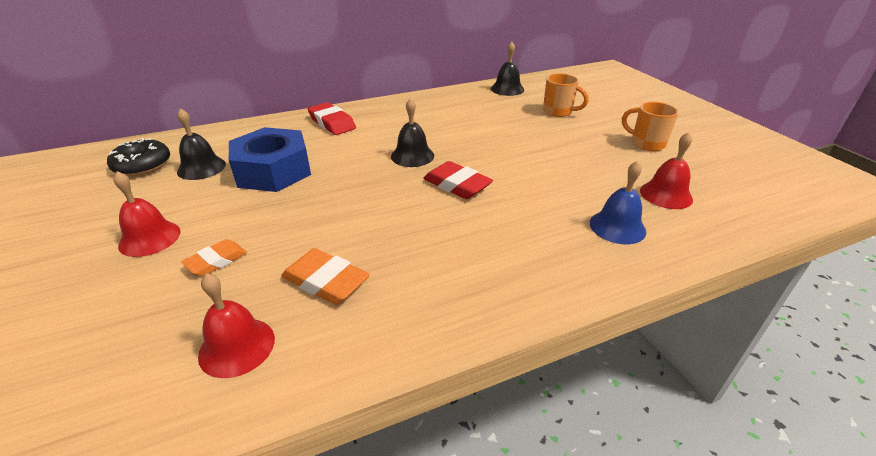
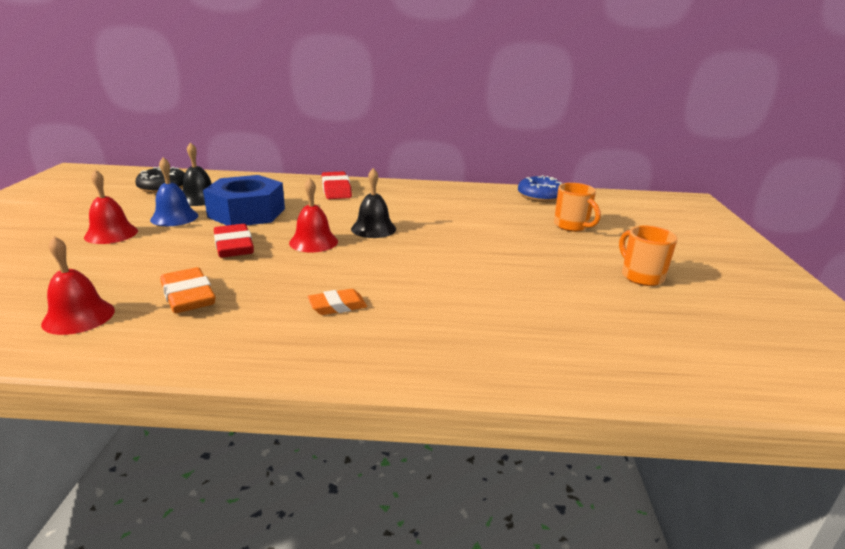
camera: 25 degrees right, 10 degrees down
orange eraser [181,239,247,276] -> orange eraser moved to [308,289,367,315]
red eraser [423,161,493,199] -> red eraser moved to [214,224,254,258]
black bell [491,42,524,96] -> blue donut [518,175,562,202]
blue bell [590,161,646,244] -> blue bell moved to [150,157,198,226]
red bell [640,132,693,209] -> red bell moved to [289,178,338,253]

